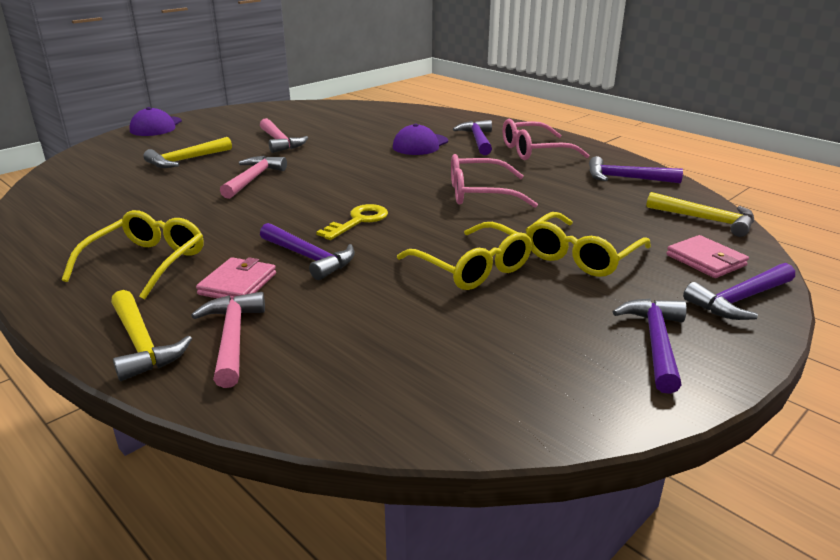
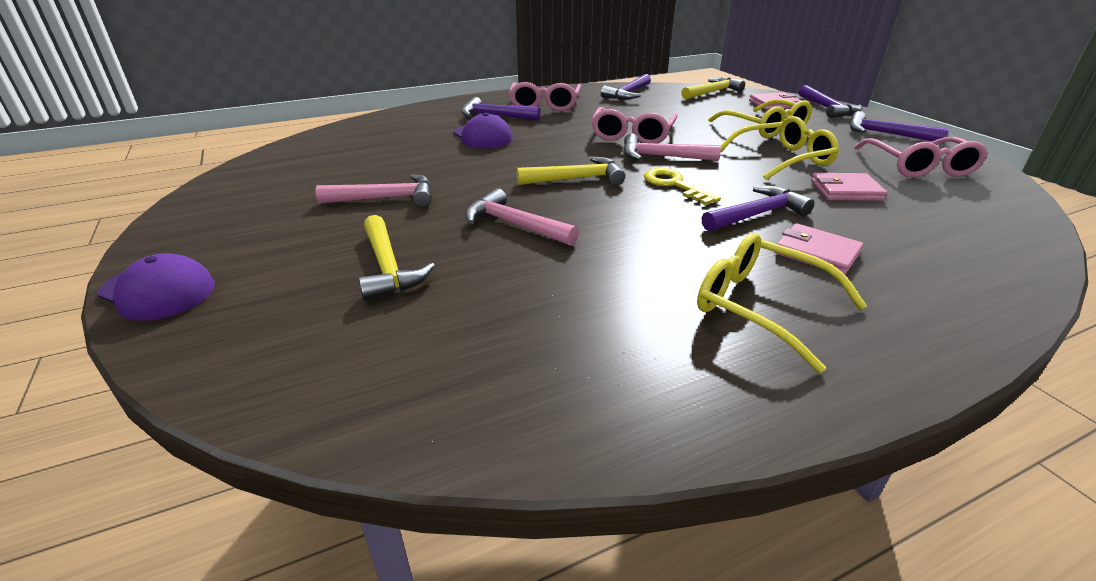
camera: 70 degrees left, 5 degrees up
yellow hammer [111,290,192,381] -> yellow hammer moved to [517,157,625,185]
pink hammer [191,292,265,388] -> pink hammer moved to [623,134,721,161]
none -> pink wallet [811,173,888,201]
none -> pink glasses [854,137,988,178]

